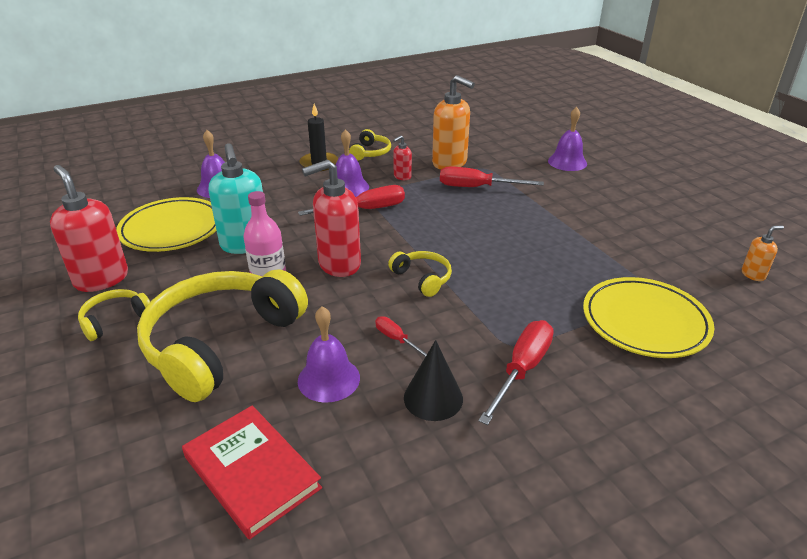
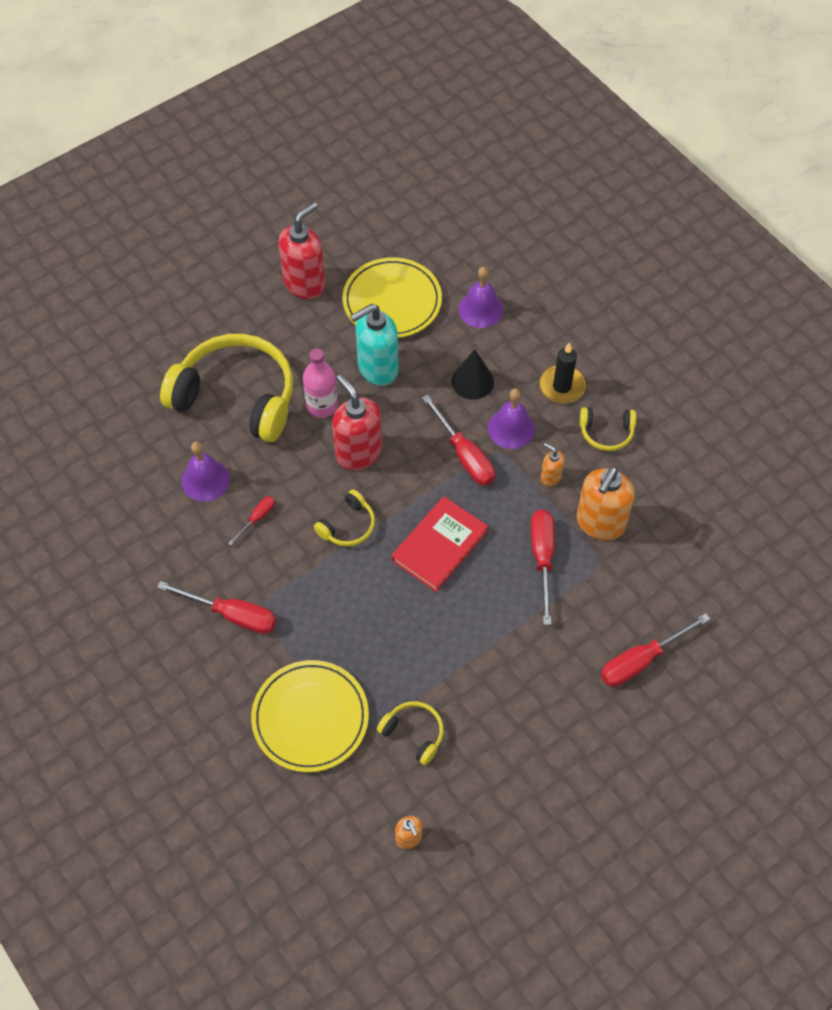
camera: 80 degrees right, 25 degrees up
yellow headphones [78,289,150,341] -> yellow headphones moved to [377,701,444,765]
red book [182,406,322,540] -> red book moved to [391,496,488,592]
red soap dispenser [393,135,412,180] -> orange soap dispenser [541,443,565,486]
black cone [404,340,463,421] -> black cone moved to [451,349,494,400]
purple bell [548,107,587,171] -> red screwdriver [601,613,710,687]

